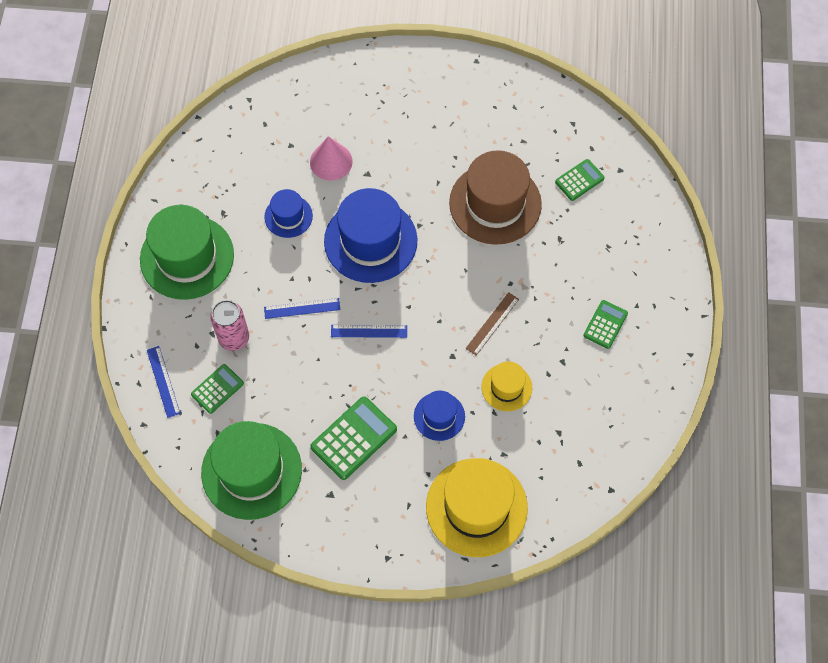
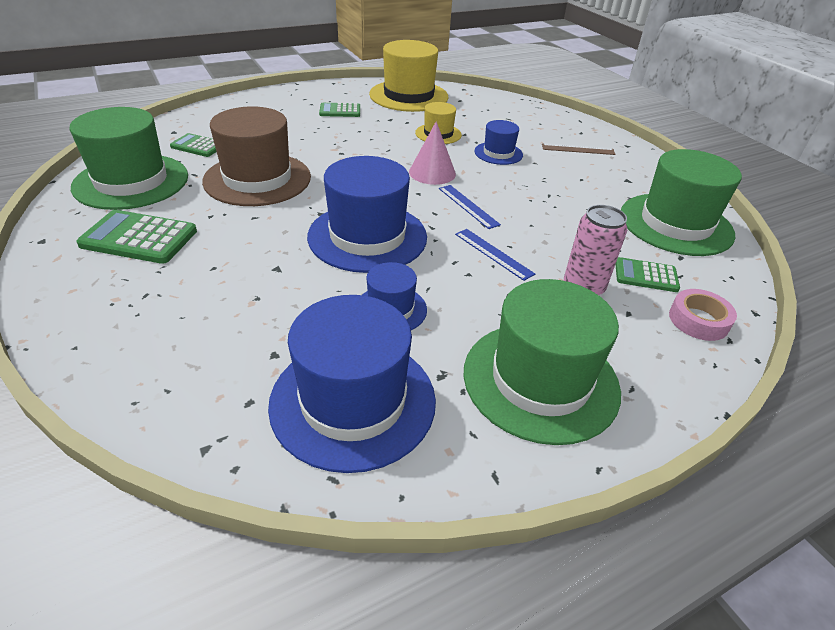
camera: 125 degrees left, 25 degrees down
blue ruler [147,346,180,418] -> pink tape [669,289,737,341]
pink cone [310,136,353,181] -> pink cone moved to [409,121,456,185]
green calculator [310,396,397,480] -> green calculator moved to [76,210,197,264]
yellow hat [426,458,528,557] -> yellow hat moved to [369,40,448,112]
brown ruler [465,292,519,355] -> brown ruler moved to [542,144,616,155]
none -> green hat [69,107,188,210]
none -> blue hat [268,295,436,473]

